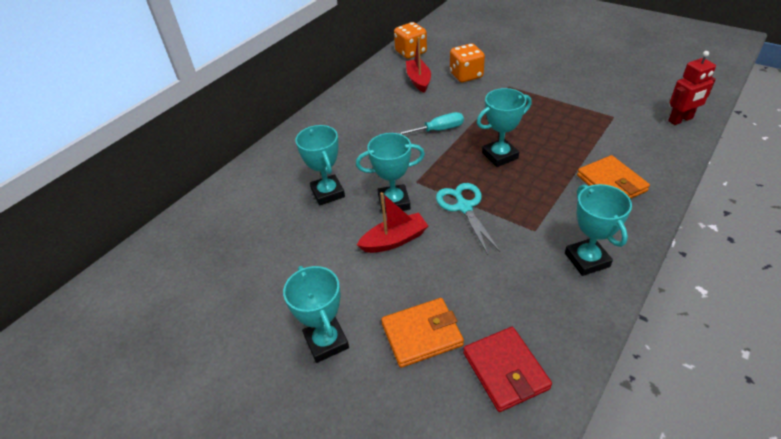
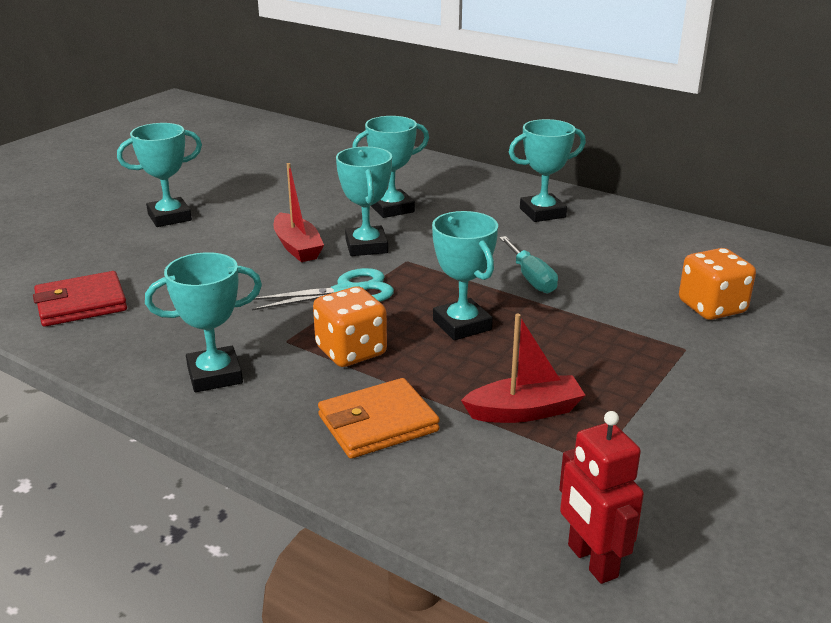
camera: 85 degrees right, 15 degrees down
orange wallet [381,298,464,368] -> none
orange dice [394,22,427,59] -> orange dice moved to [313,286,387,367]
red boat [406,37,431,93] -> red boat moved to [461,314,585,423]
none -> turquoise trophy [509,119,586,222]

